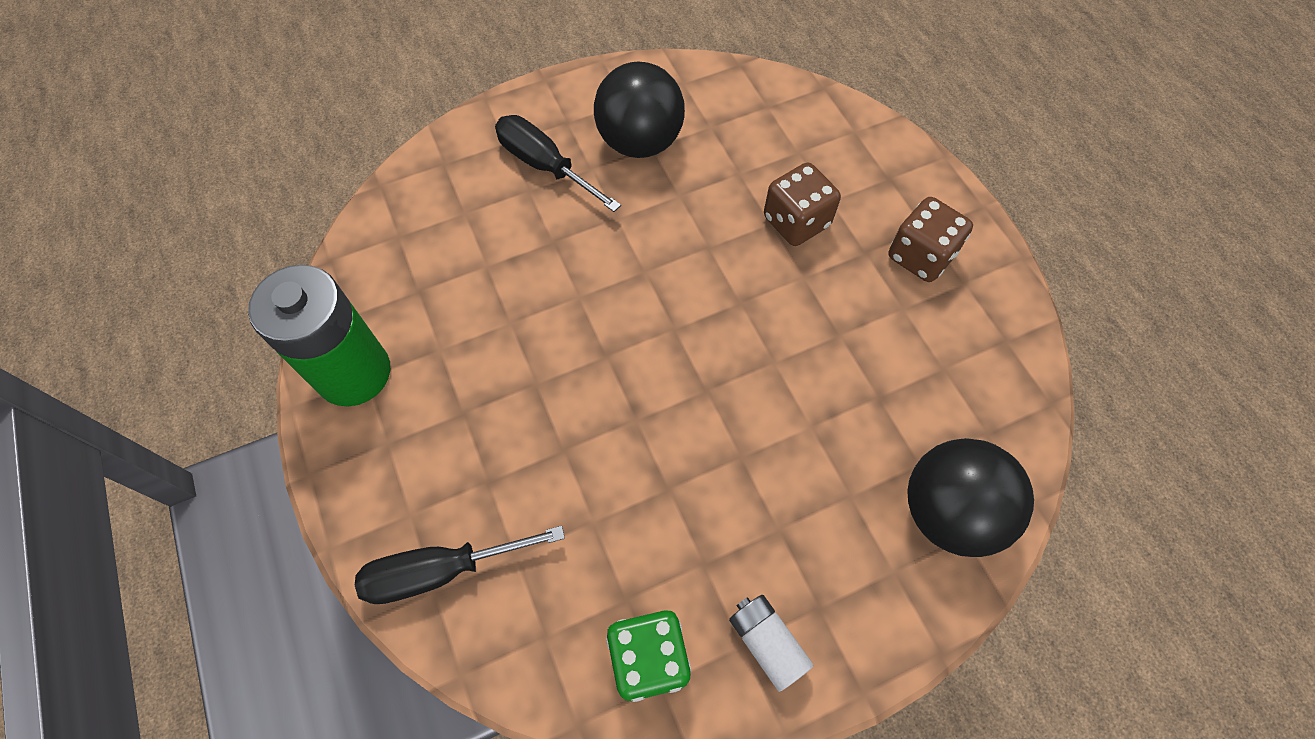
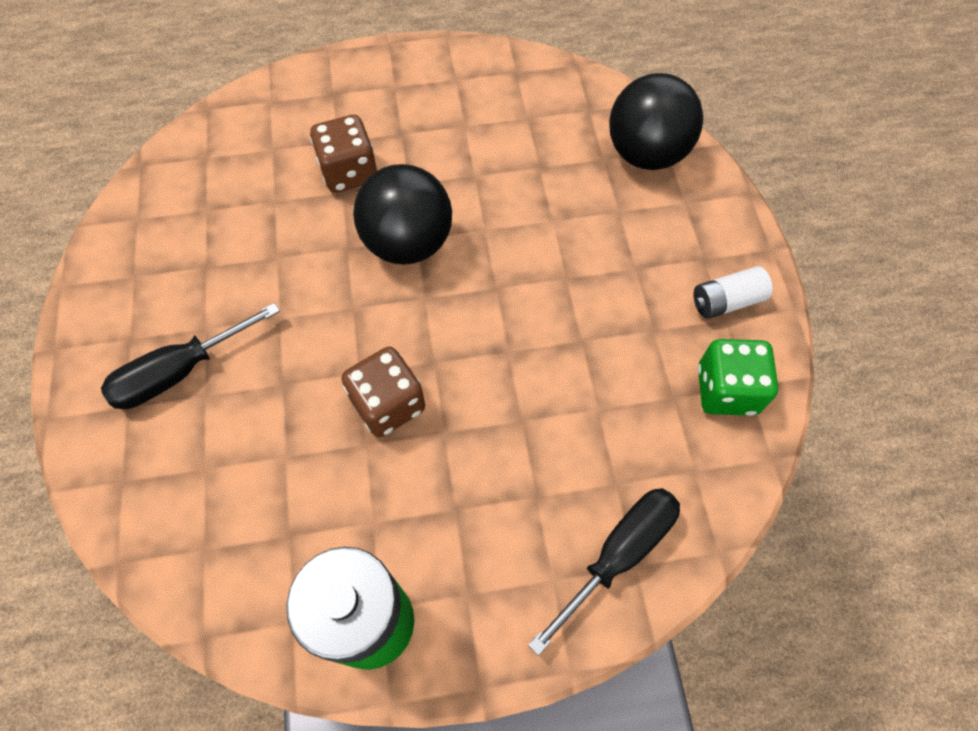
camera: 75 degrees left, 0 degrees up
black screwdriver [355,526,565,604] -> black screwdriver turned 135 degrees counterclockwise [528,488,680,656]
black ball [594,62,685,158] -> black ball moved to [353,164,452,265]
brown dice [889,197,973,282] -> brown dice moved to [341,347,425,437]

